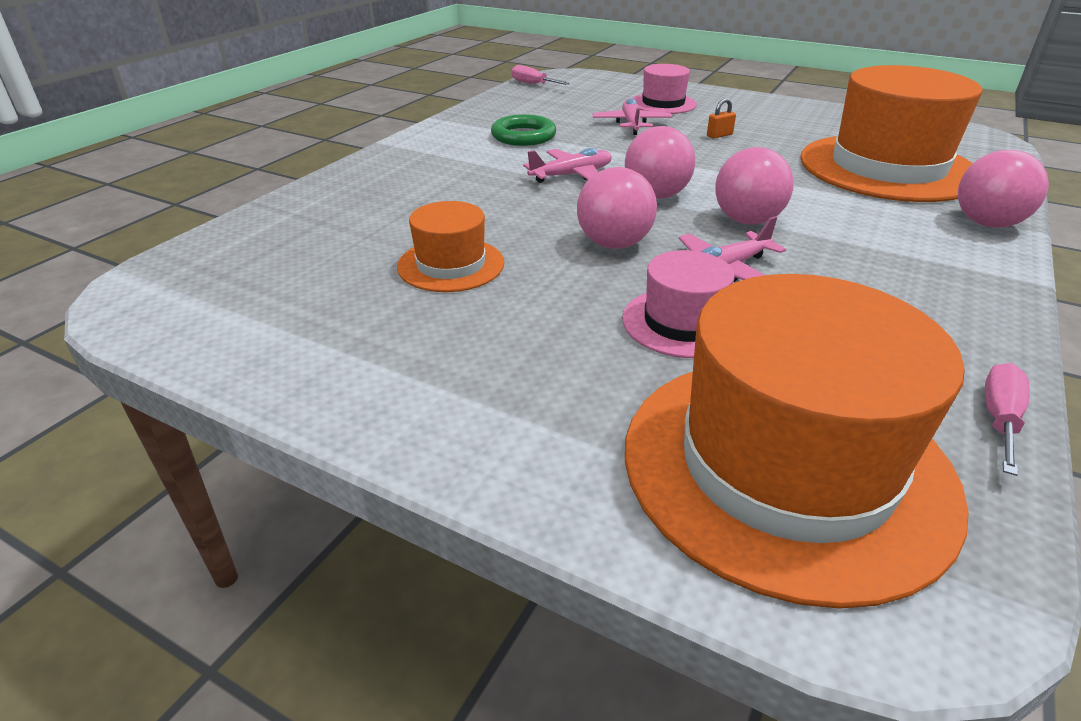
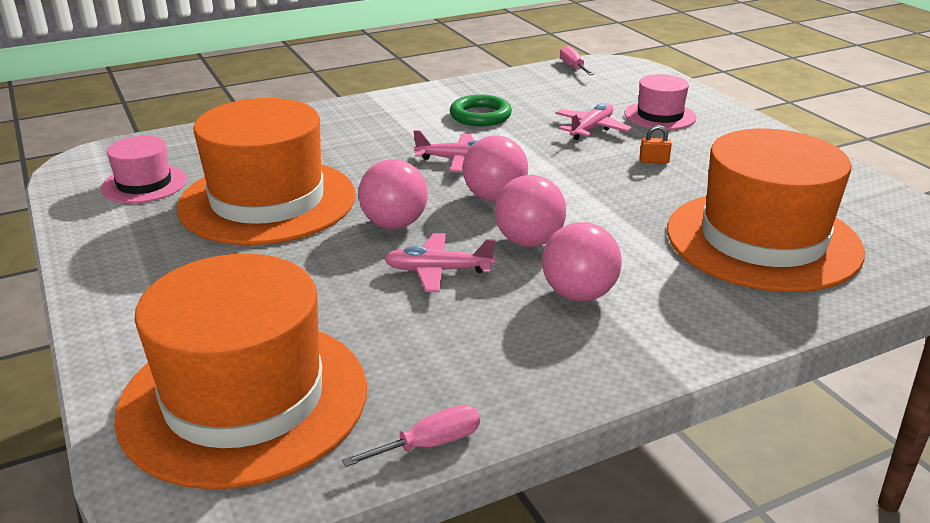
camera: 35 degrees right, 5 degrees down
orange hat [397,201,504,292] -> orange hat [177,98,355,245], size x2.05
pink hat [622,250,735,358] -> pink hat moved to [101,136,187,203]
pink ball [958,150,1049,228] -> pink ball moved to [542,222,622,301]

